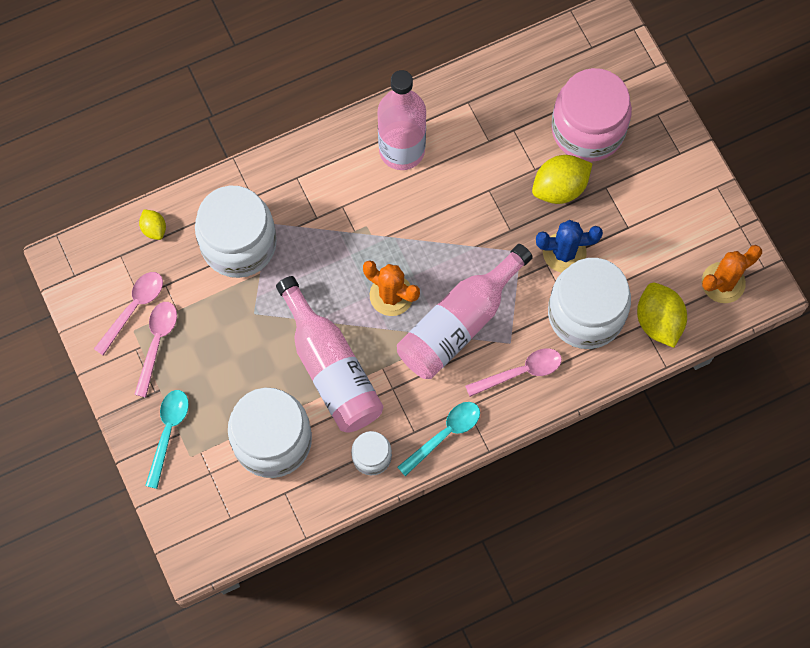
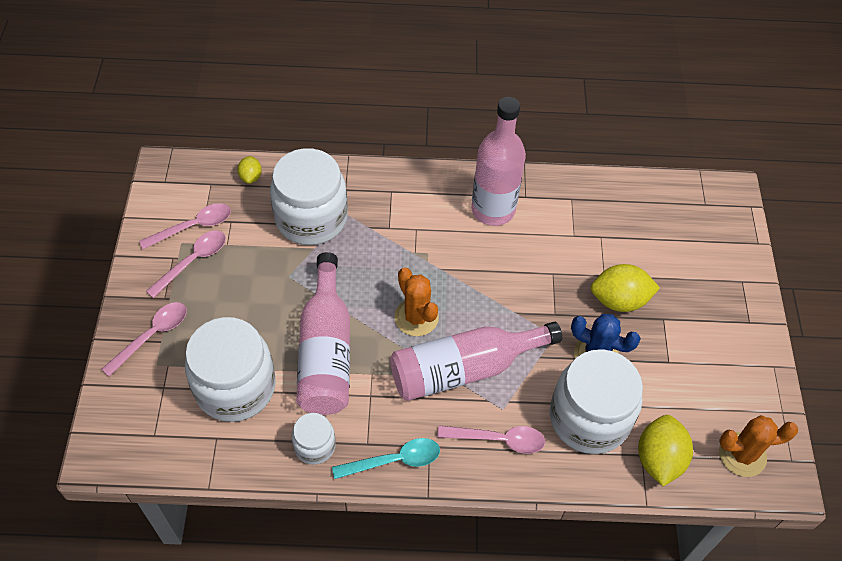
camera: 25 degrees right, 15 degrees down
turquoise spoon [145,390,189,489] -> pink spoon [102,302,187,377]
pink jar [551,68,632,162] -> none

